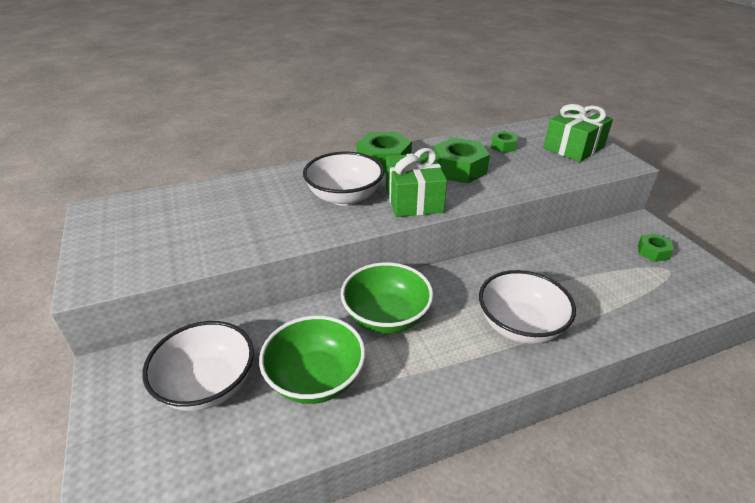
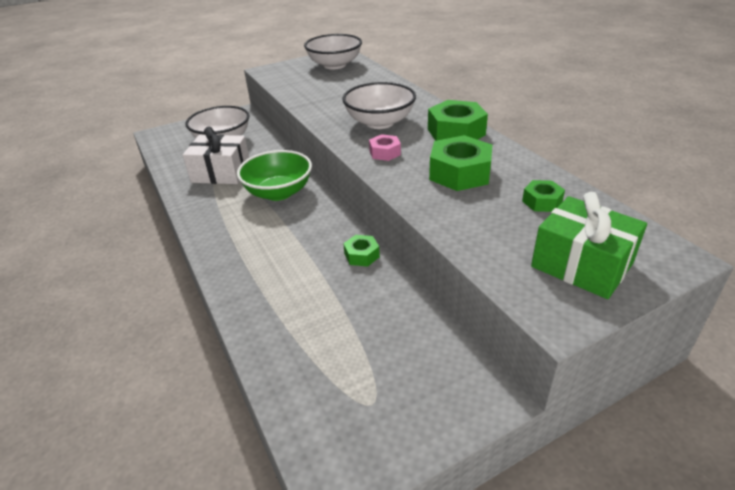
camera: 85 degrees right, 0 degrees up
green bowl [259,315,366,404] -> white gift [183,127,249,184]
green gift [386,148,447,217] -> pink nut [369,134,401,161]
white bowl [479,270,576,344] -> white bowl moved to [304,34,362,69]
green nut [638,234,674,262] -> green nut moved to [343,235,380,267]

